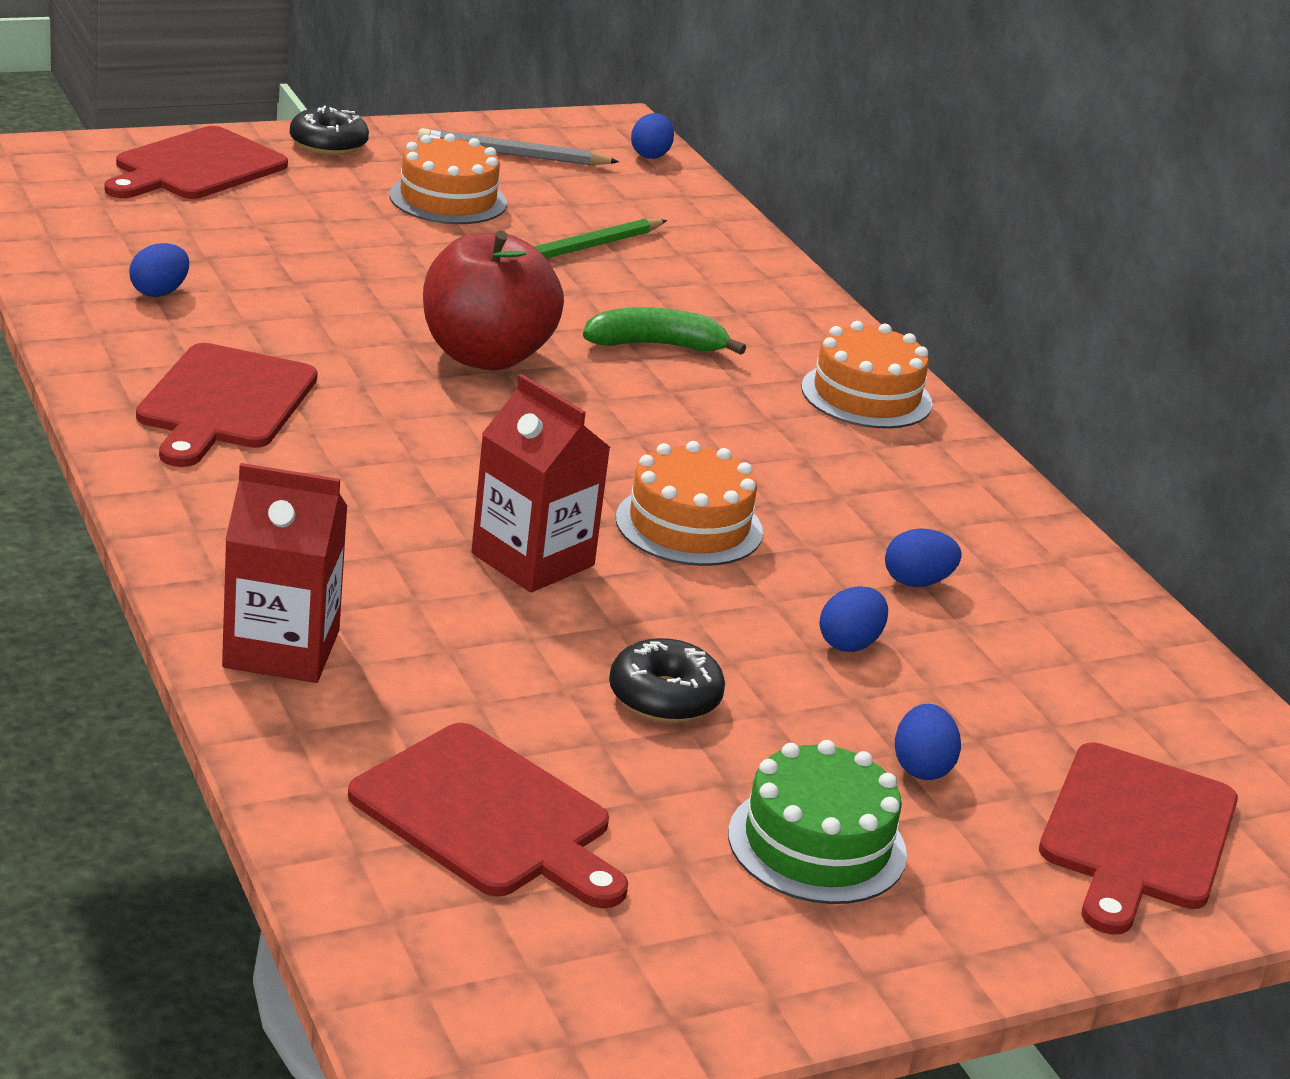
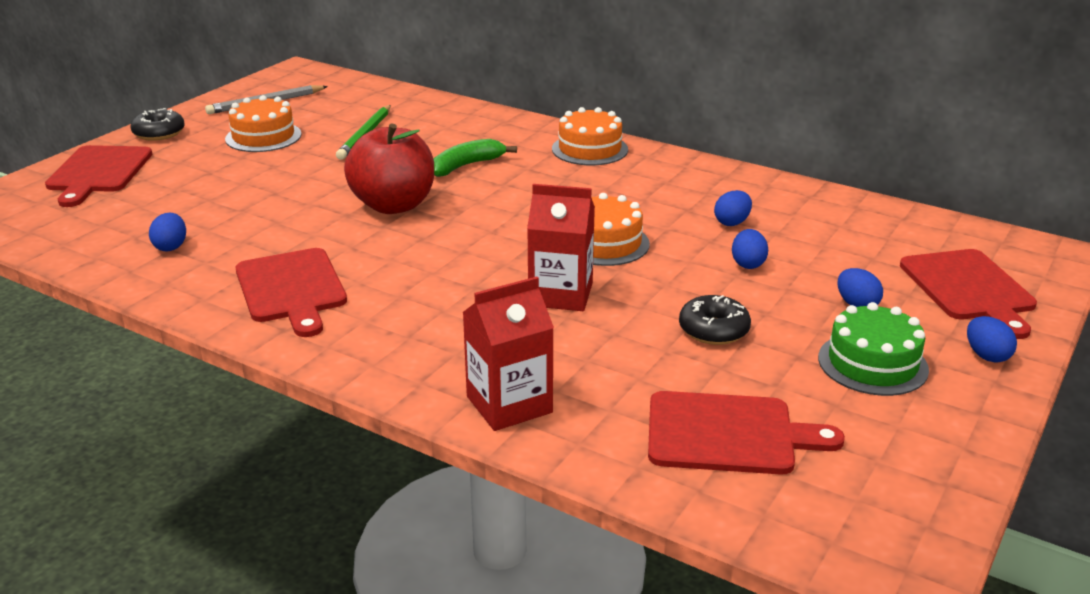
camera: 30 degrees left, 0 degrees up
blue egg [631,113,674,159] -> blue egg moved to [967,316,1017,363]

